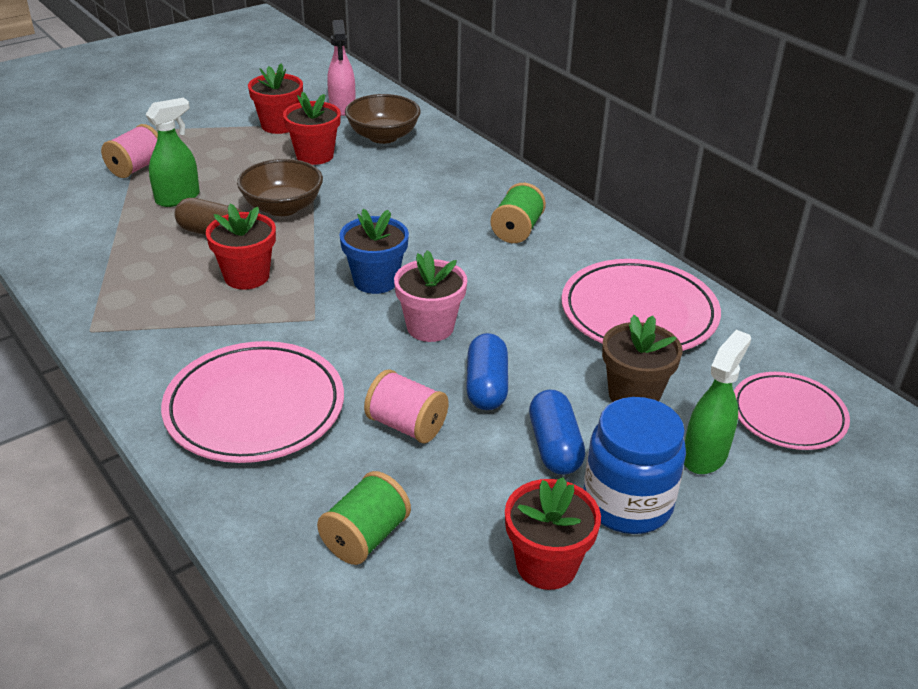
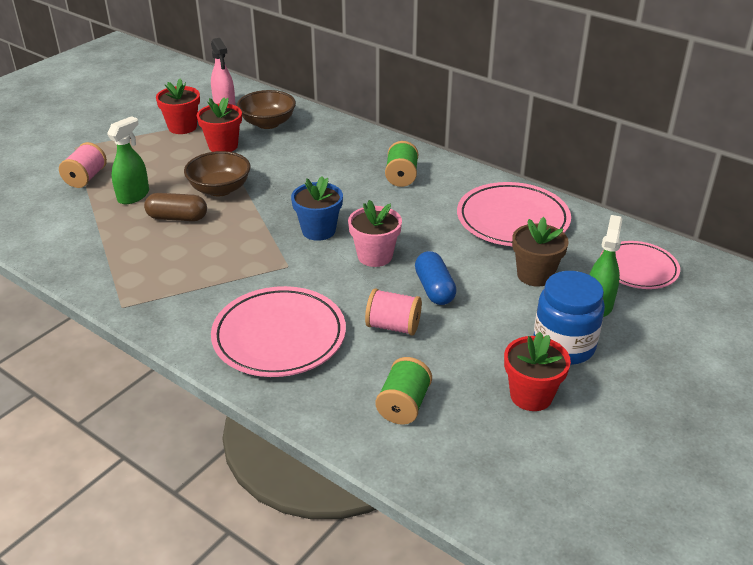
camera: 15 degrees left, 0 degrees up
red flower pot [206,204,276,290] -> none
blue capsule [529,390,585,475] -> none

